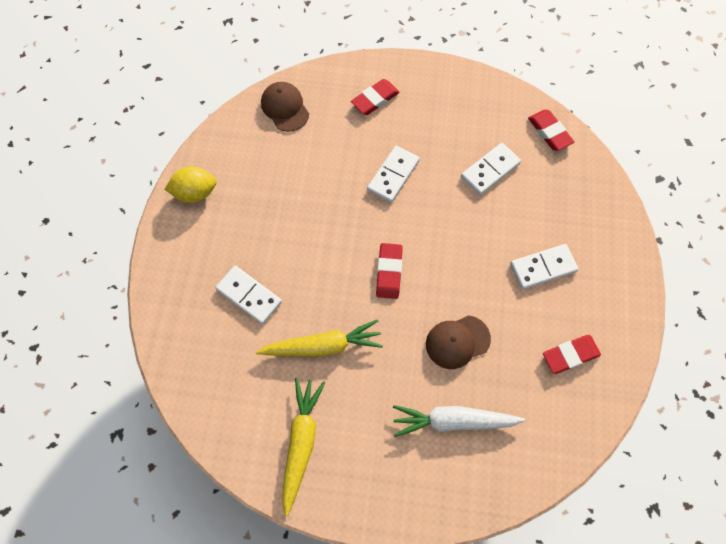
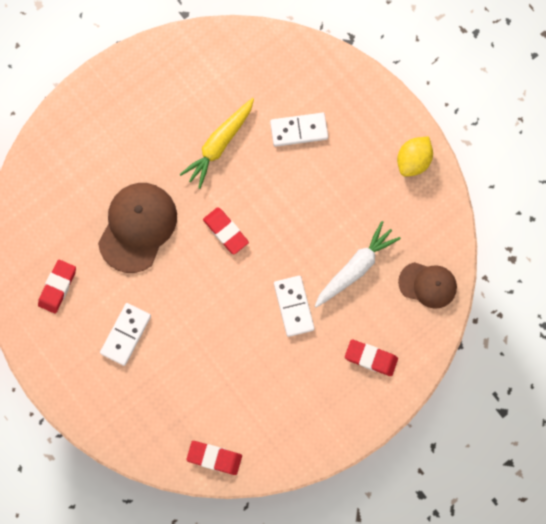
camera: 135 degrees right, 10 degrees up
yellow carrot [282,378,325,517] -> none
red eraser [351,79,399,115] -> red eraser turned 75 degrees counterclockwise [345,340,398,376]
white carrot [393,405,525,437] -> white carrot moved to [315,221,401,308]
brown cap [426,315,491,369] -> brown cap [98,183,177,273], size x1.61
white domino [461,143,521,195] -> none

